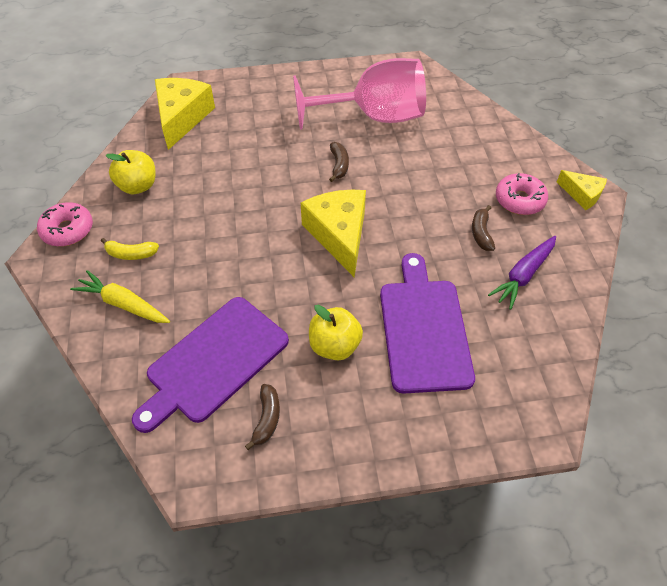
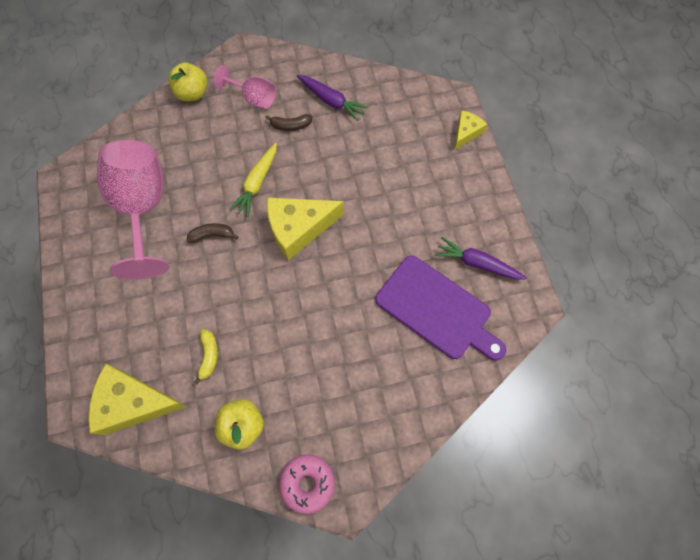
camera: 95 degrees left, 15 degrees up
yellow carrot [70,270,170,323] -> yellow carrot moved to [229,143,277,217]
yellow banana [101,238,159,260] -> yellow banana moved to [194,329,218,385]
brown banana [245,384,280,450] -> purple carrot [435,237,527,280]
yellow apple [309,305,363,360] -> yellow apple moved to [168,62,208,101]
purple cutting board [380,253,475,393] -> none
pink donut [496,173,548,215] -> pink goblet [214,65,276,109]
yellow cheese [557,170,607,211] -> yellow cheese moved to [454,110,487,150]

